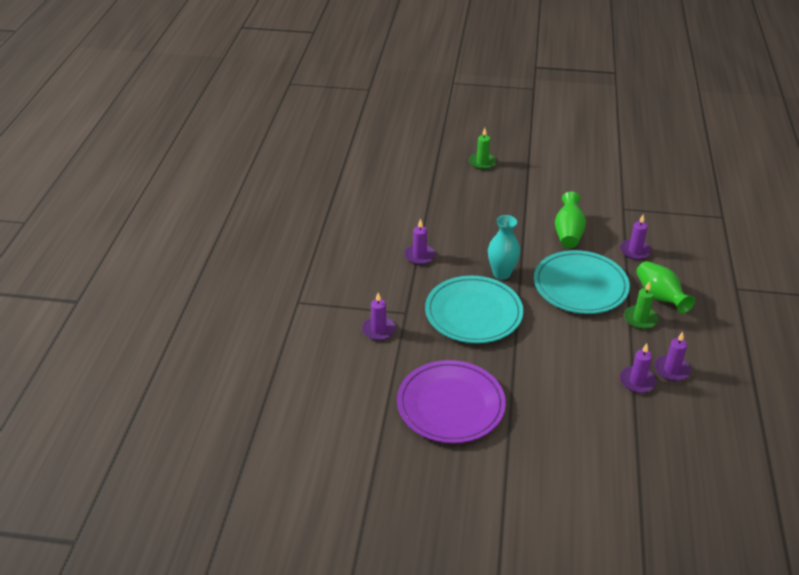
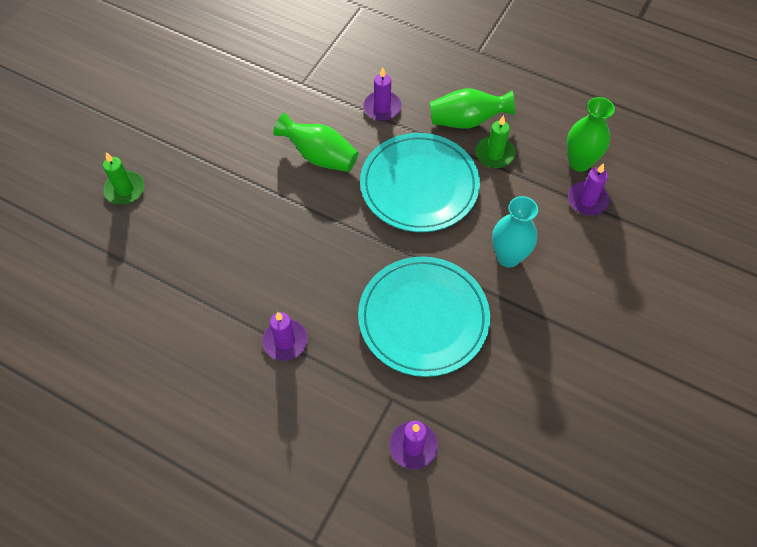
camera: 70 degrees left, 20 degrees up
purple plate [397,360,506,444] -> none
turquoise vase [488,215,520,280] -> turquoise vase moved to [492,196,538,267]
purple candle [654,332,691,381] -> green vase [567,97,615,172]

